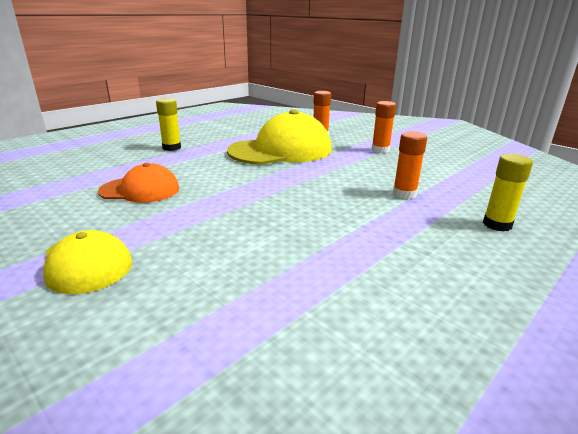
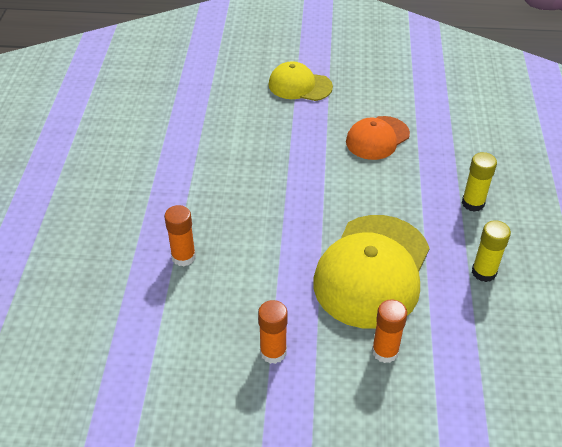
camera: 140 degrees right, 20 degrees up
yellow glue stick [483,154,533,232] -> yellow glue stick moved to [472,220,511,282]

